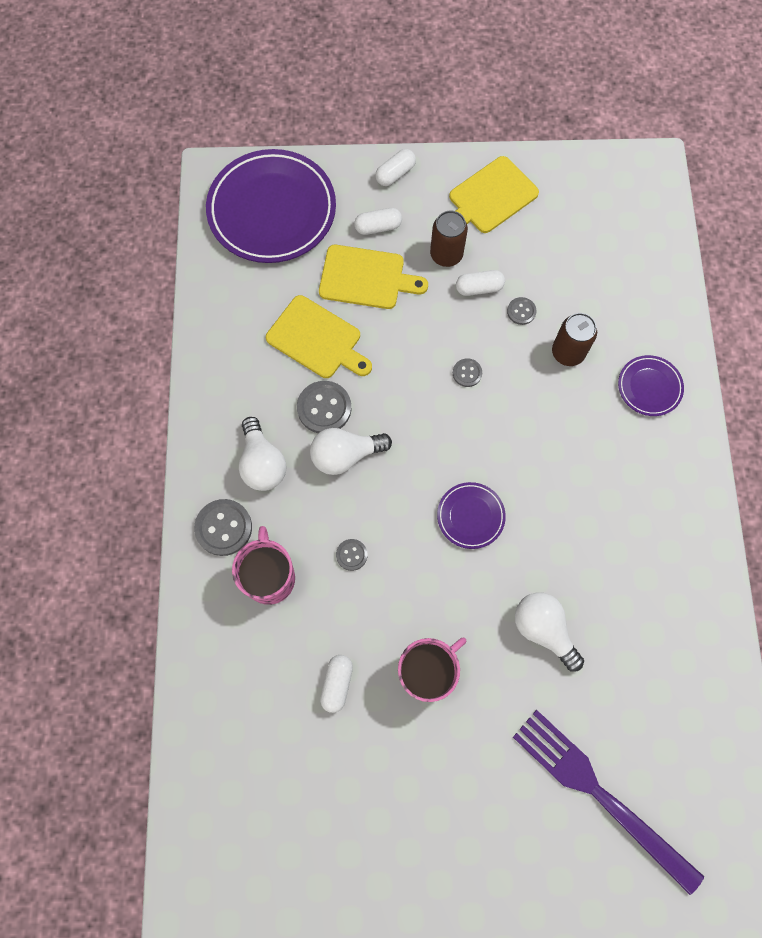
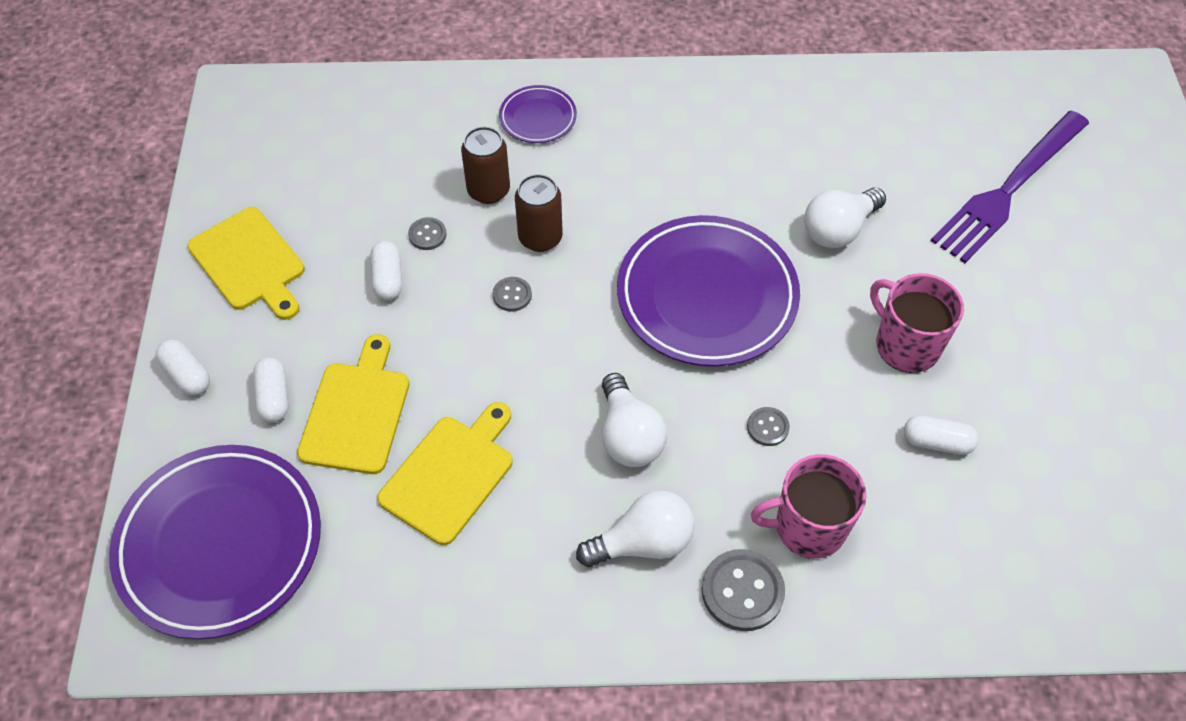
camera: 90 degrees left, 15 degrees down
grey button [297,381,351,433] -> none
brown can [430,211,468,267] -> brown can moved to [515,174,563,252]
purple plate [437,482,506,549] -> purple plate [617,215,800,367], size x2.11

